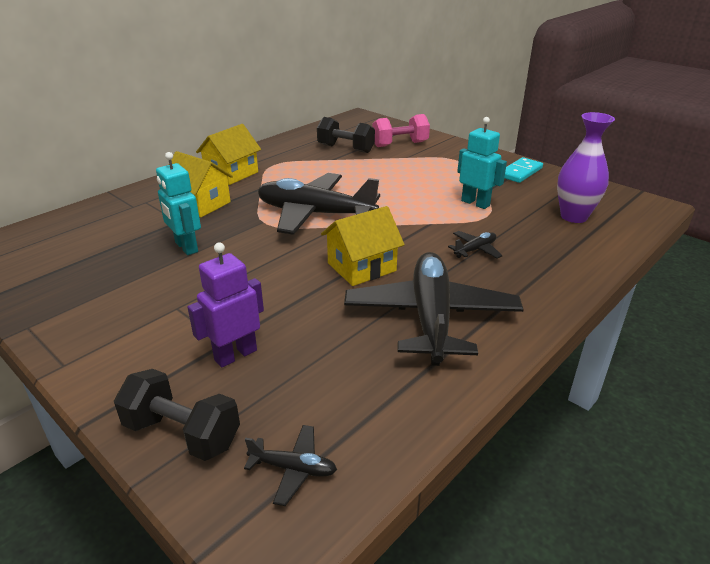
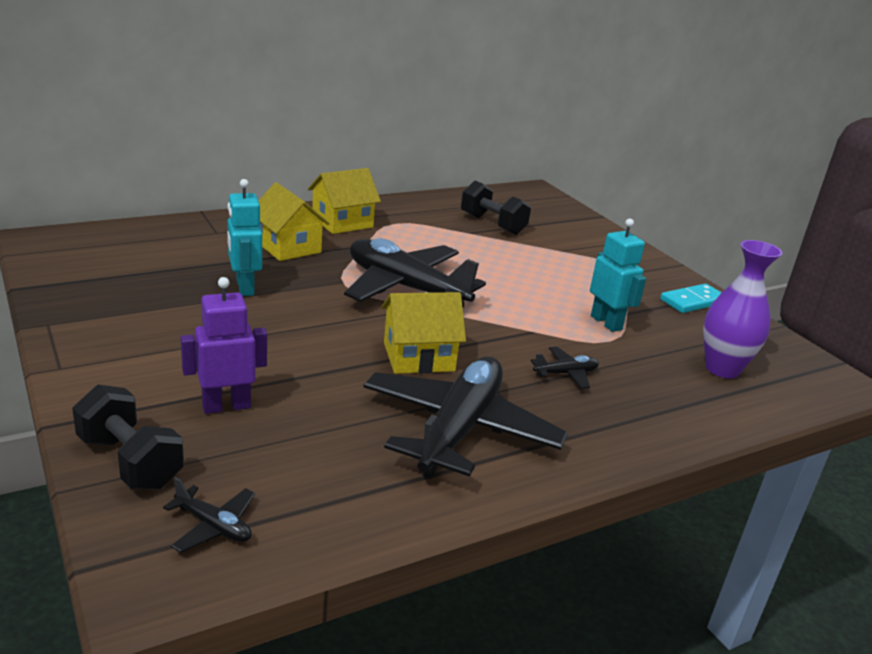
camera: 15 degrees right, 5 degrees down
pink dumbbell [372,114,430,147] -> none

